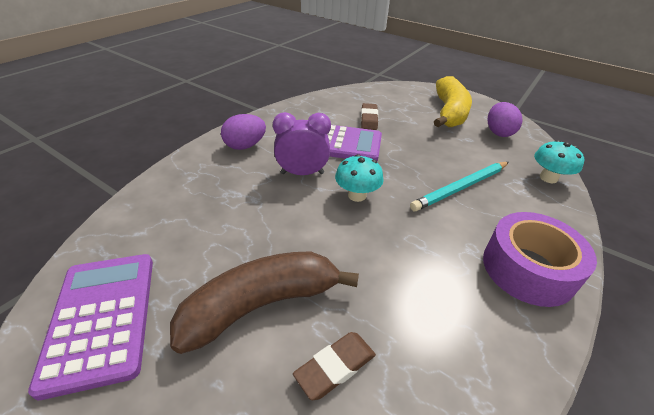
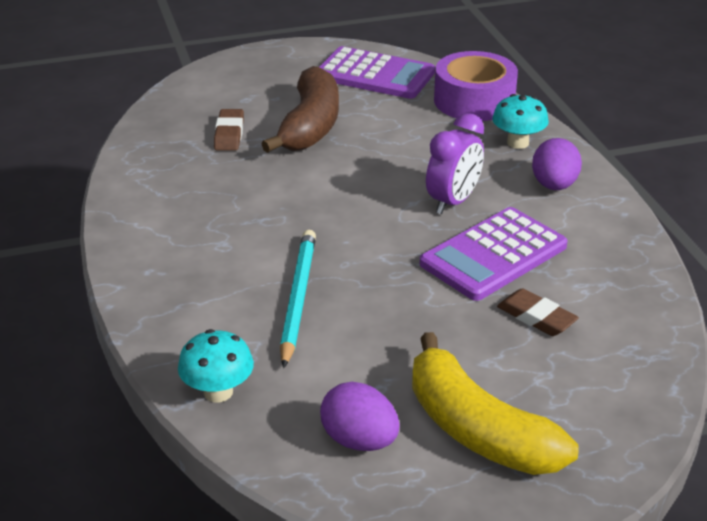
camera: 130 degrees right, 5 degrees down
turquoise mushroom [335,154,384,202] -> turquoise mushroom moved to [492,94,549,149]
purple tape [483,212,597,307] -> purple tape moved to [434,51,518,121]

